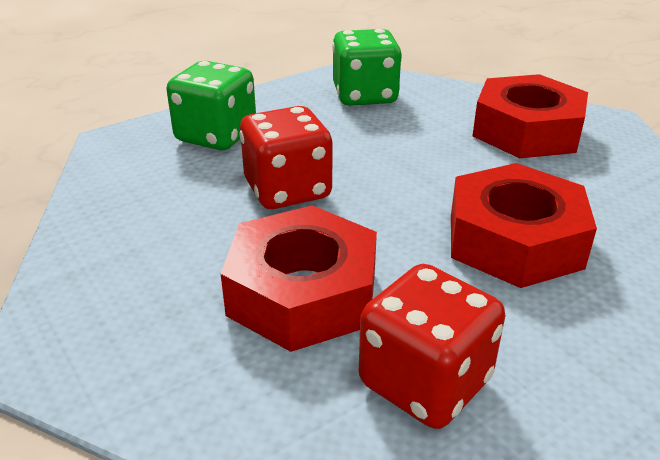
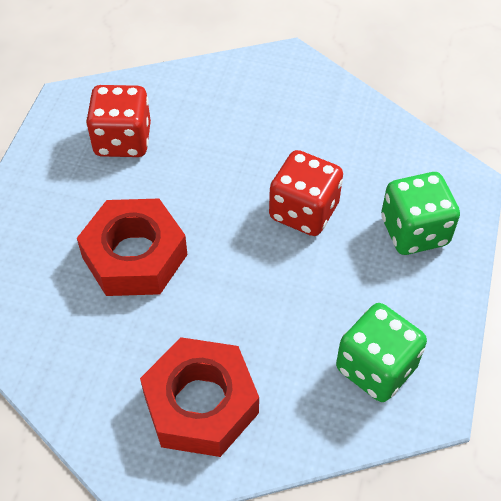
camera: 140 degrees right, 20 degrees up
red nut [221,205,377,352] -> none

